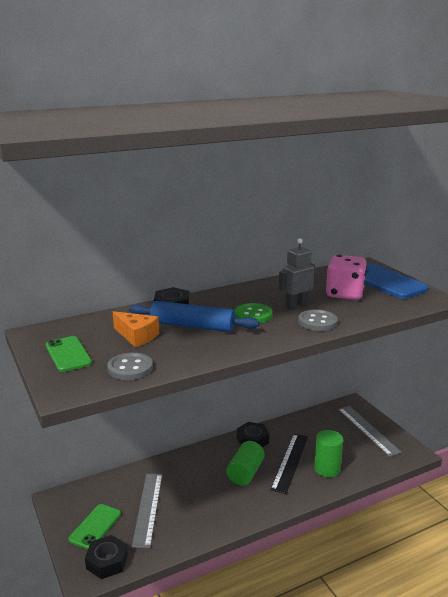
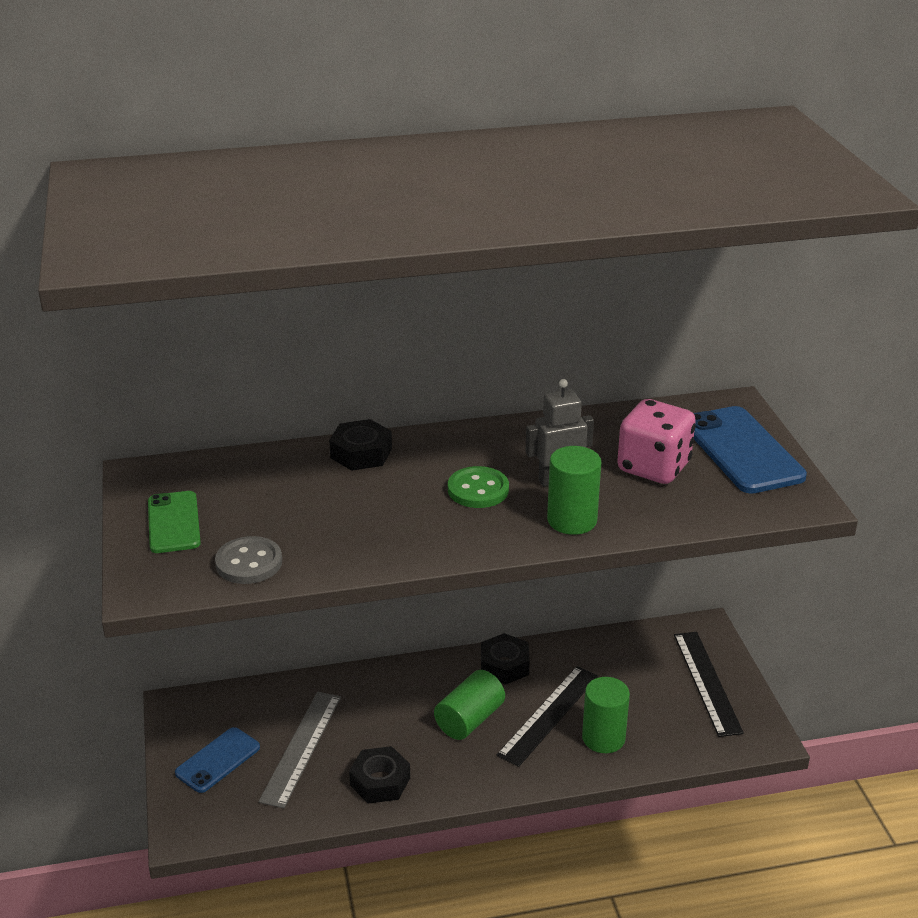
camera: 15 degrees right, 10 degrees up
green phone [69,504,121,549] -> blue phone [175,727,260,793]
black nut [85,535,128,579] -> black nut moved to [349,746,410,804]
orange cheese [113,311,159,347] -> none
blue rolling pin [129,301,259,332] -> none
grey button [298,309,338,331] -> green cylinder [547,446,601,535]
grey ruler [338,406,402,457] -> black ruler [674,632,744,737]

